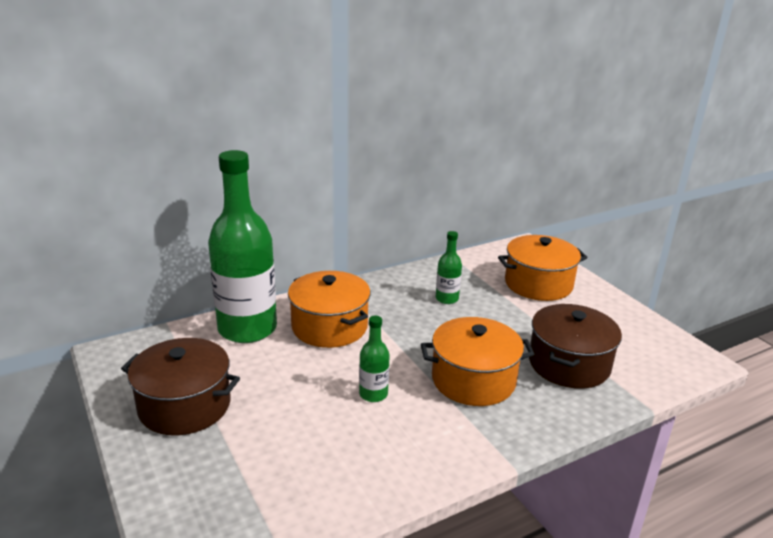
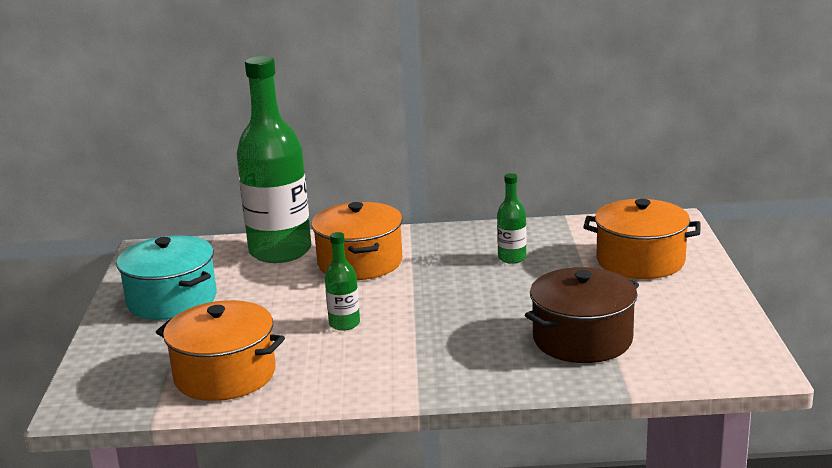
camera: 30 degrees right, 5 degrees down
brown pot [121,338,240,436] -> turquoise pot [116,236,217,320]
orange pot [421,317,534,406] -> orange pot moved to [156,300,285,401]

